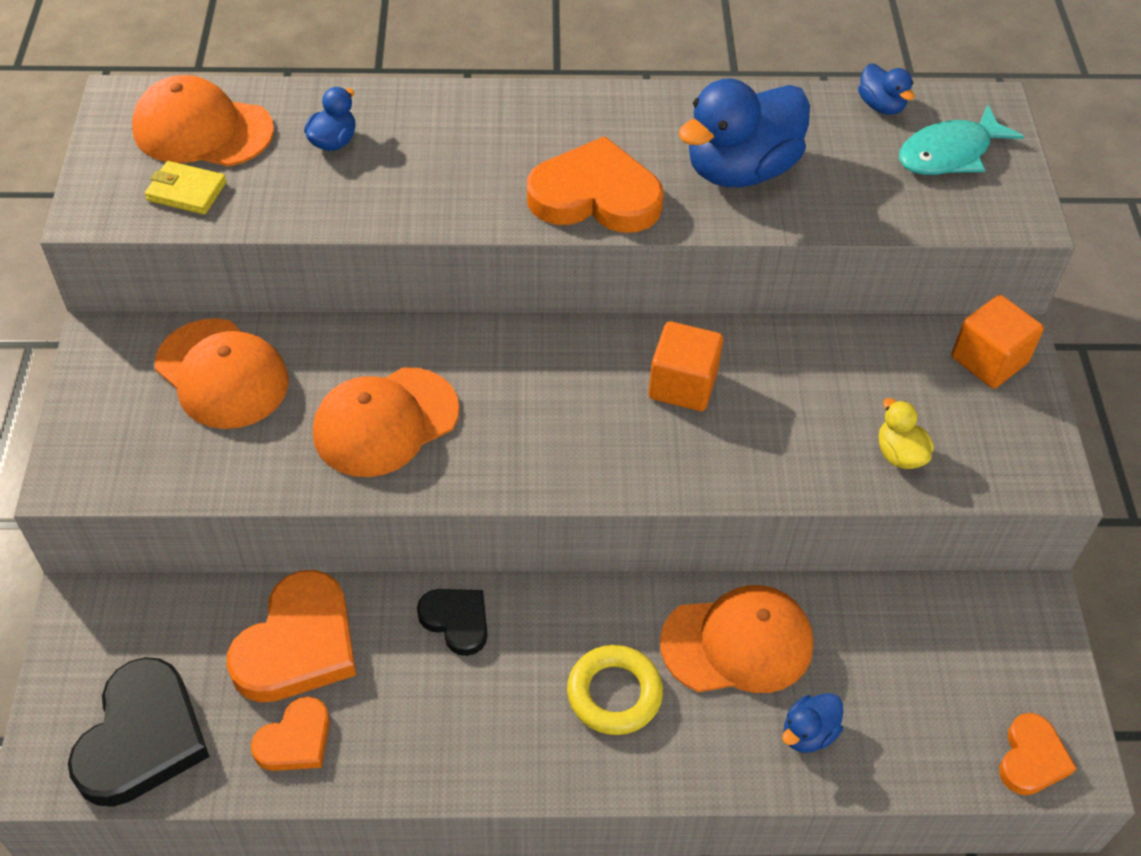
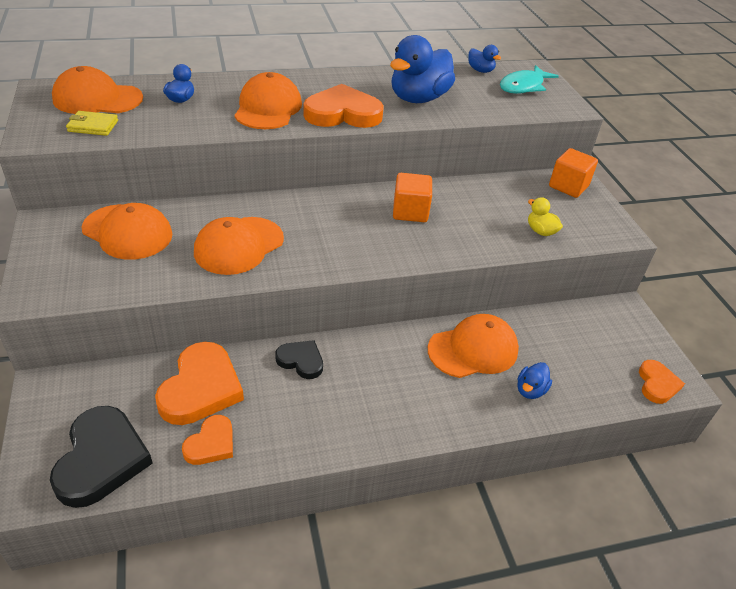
camera: 15 degrees left, 10 degrees down
yellow ring [567,645,663,735] -> none
none -> orange cap [234,72,302,129]

